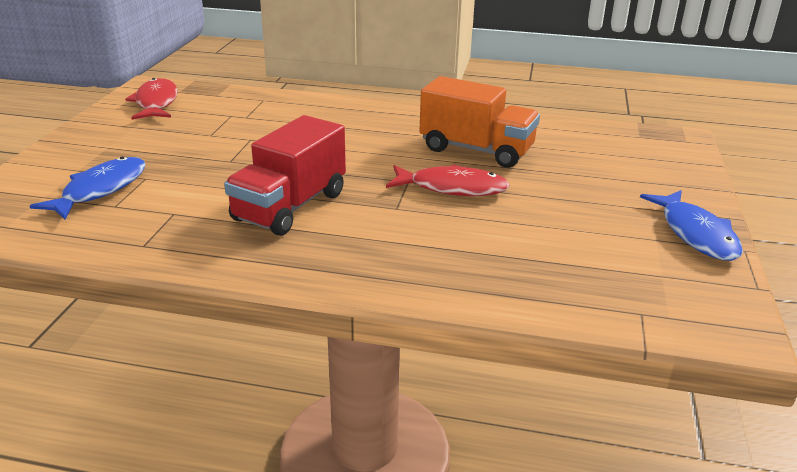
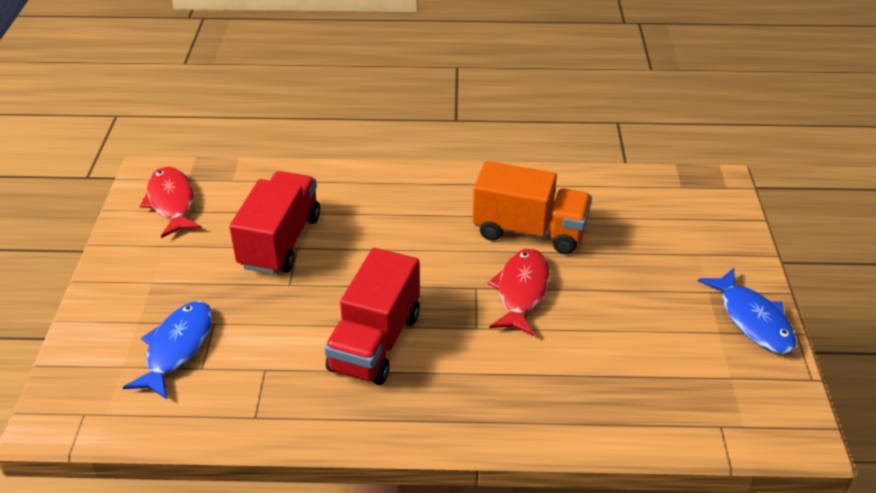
camera: 10 degrees left, 10 degrees up
red fish [386,164,510,196] -> red fish turned 75 degrees counterclockwise [488,249,550,336]
none -> red truck [229,171,320,274]

